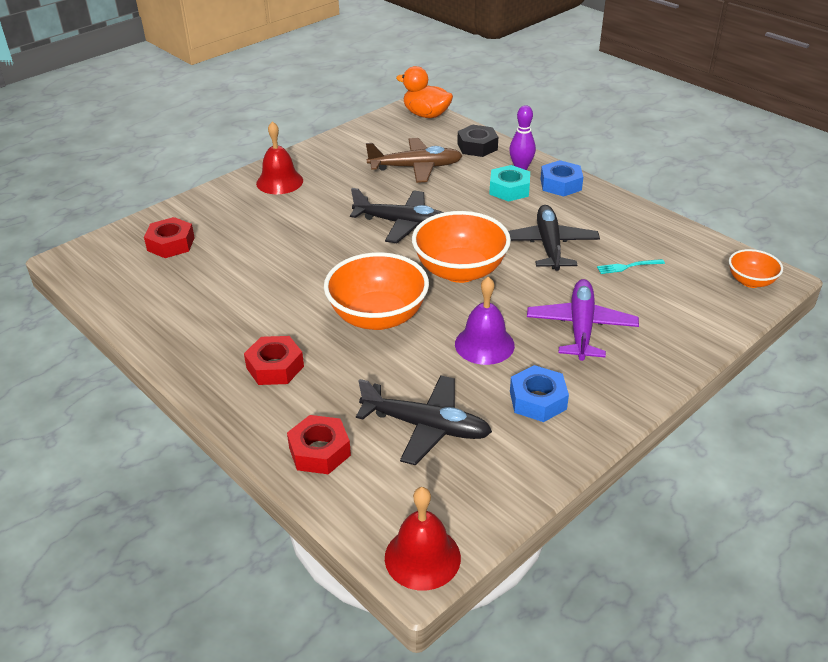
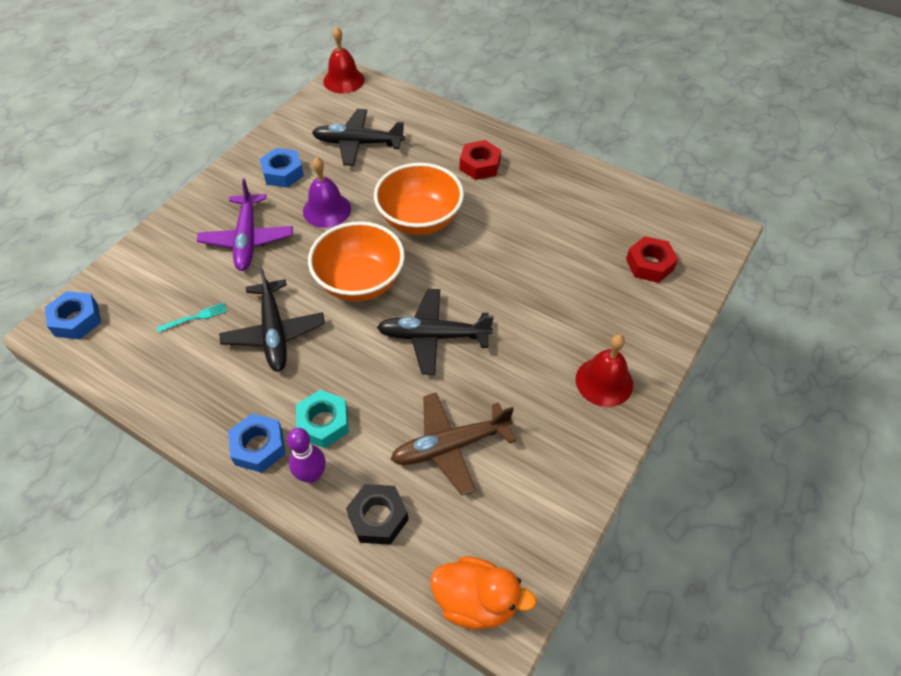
camera: 165 degrees right, 15 degrees up
red nut [287,415,351,474] -> none
orange bowl [729,249,783,288] -> blue nut [45,291,101,340]

